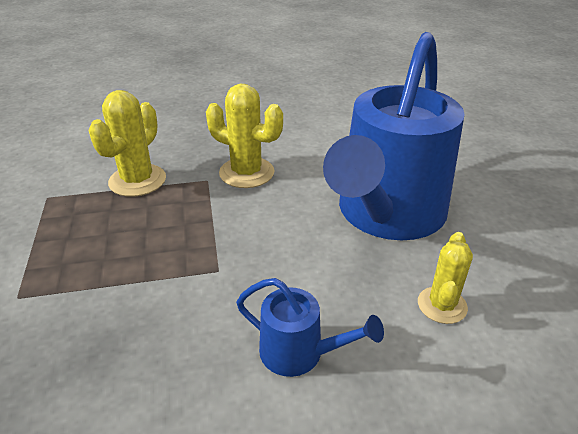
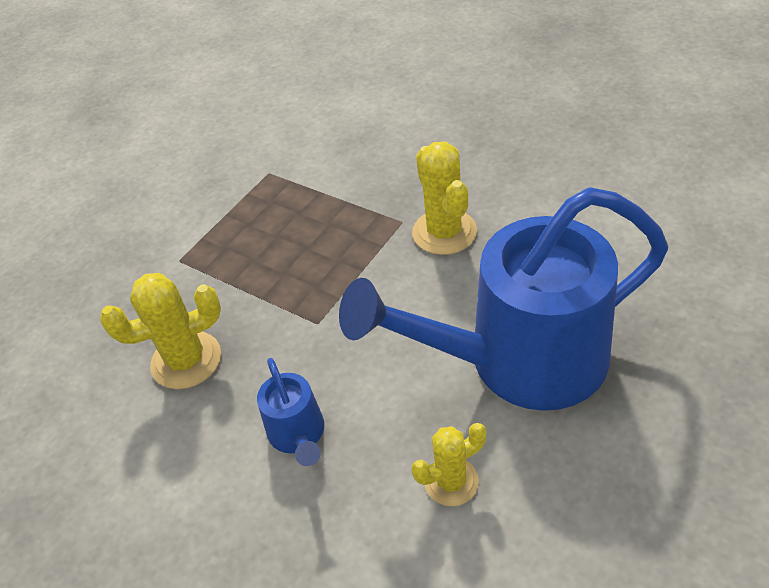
camera: 50 degrees right, 10 degrees up
yellow cactus [88,90,166,197] -> yellow cactus moved to [100,273,221,389]

